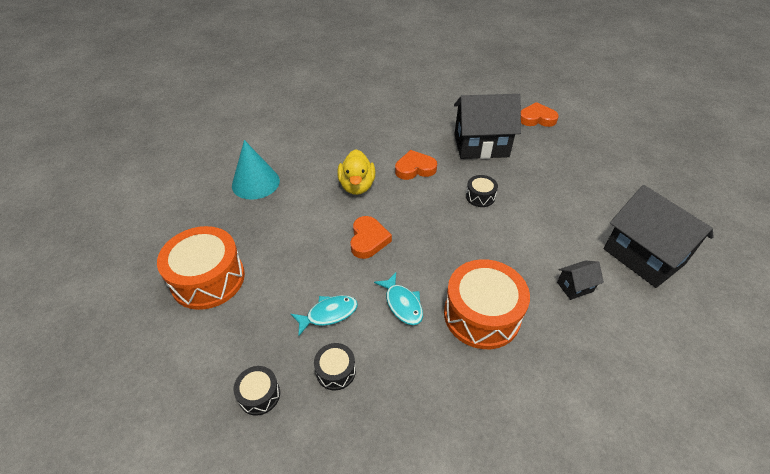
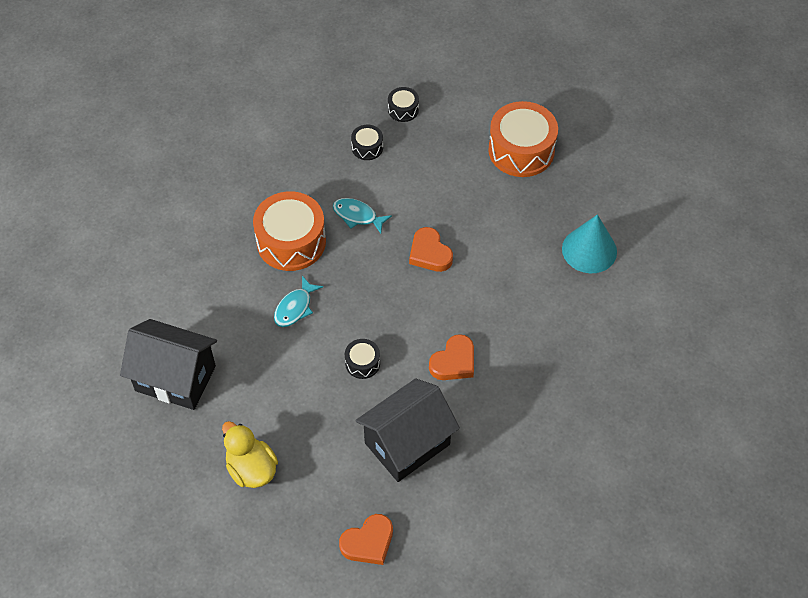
camera: 145 degrees right, 10 degrees up
turquoise fish [291,295,358,336] -> turquoise fish moved to [274,276,323,327]
yellow duck [337,149,375,195] -> yellow duck moved to [222,421,278,488]
black house [557,260,604,300] -> none

